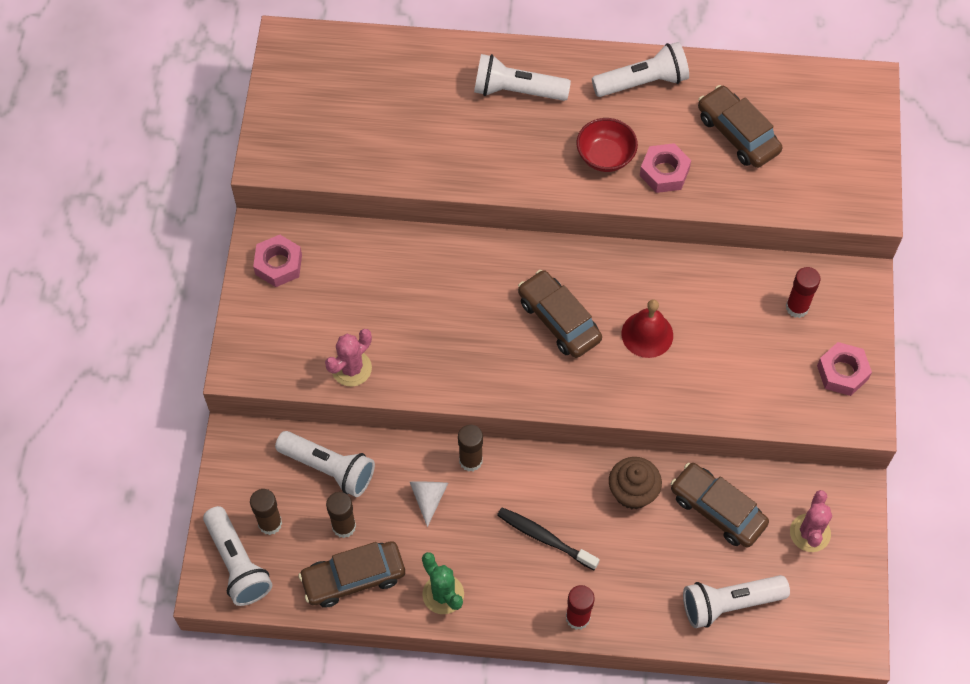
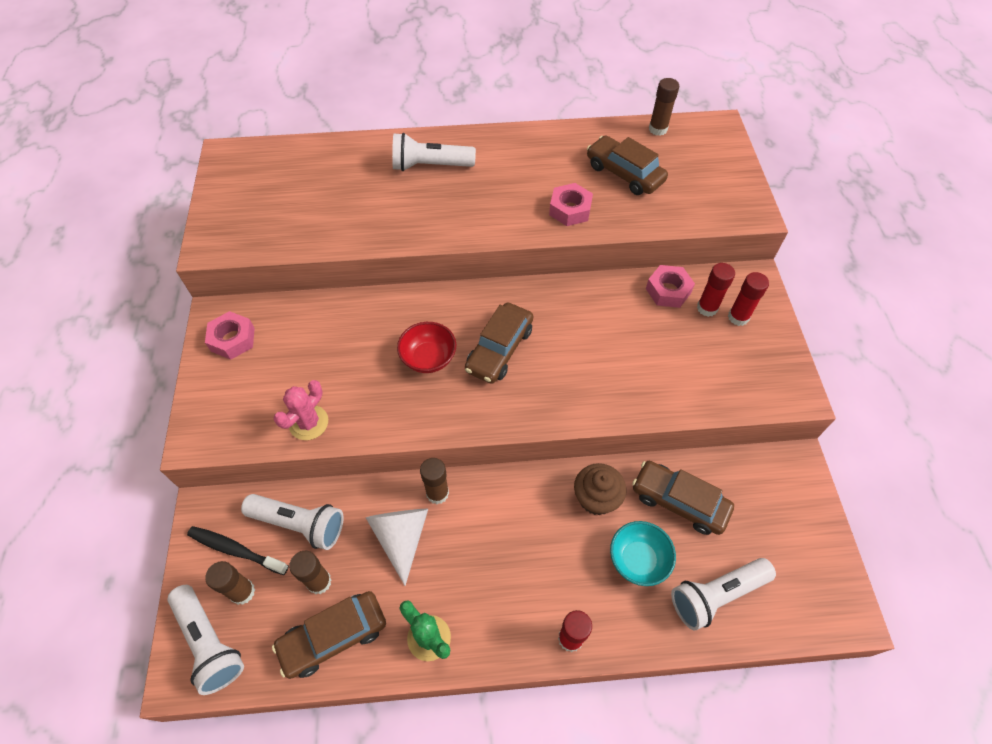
camera: 10 degrees left, 5 degrees down
white cone [410,481,448,527] -> white cone [366,509,428,586], size x1.59
black toothbrush [497,507,600,570] -> black toothbrush moved to [187,526,289,575]
brown car [518,270,602,358] -> brown car turned 105 degrees counterclockwise [465,303,533,384]
red bowl [577,118,638,172] -> red bowl moved to [397,322,456,373]
white flashlight [592,42,689,97] -> none
red bell [621,299,673,358] -> none
pink cactus [790,490,832,552] -> none
pink nut [817,342,872,396] -> pink nut moved to [646,265,695,308]
none -> turquoise bowl [610,521,676,586]
none -> brown glue stick [649,78,679,136]
none -> red glue stick [728,272,769,326]

